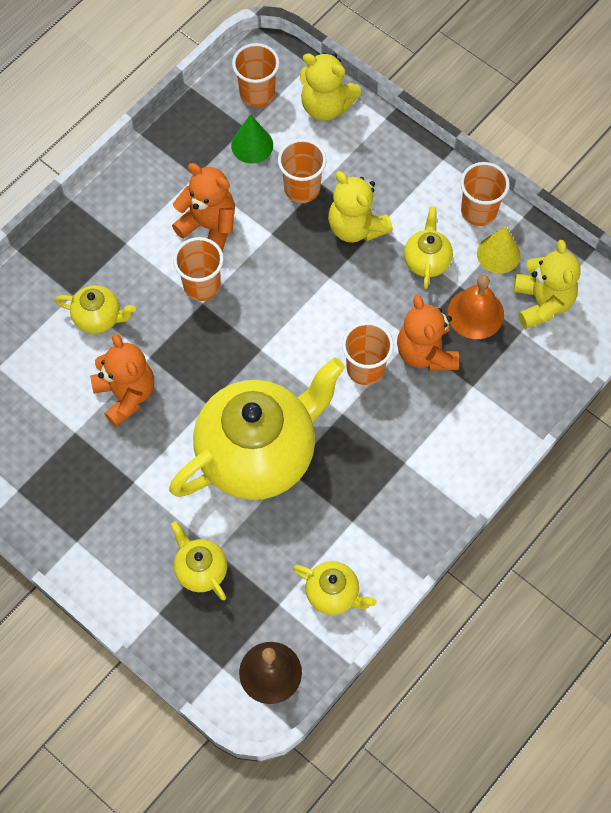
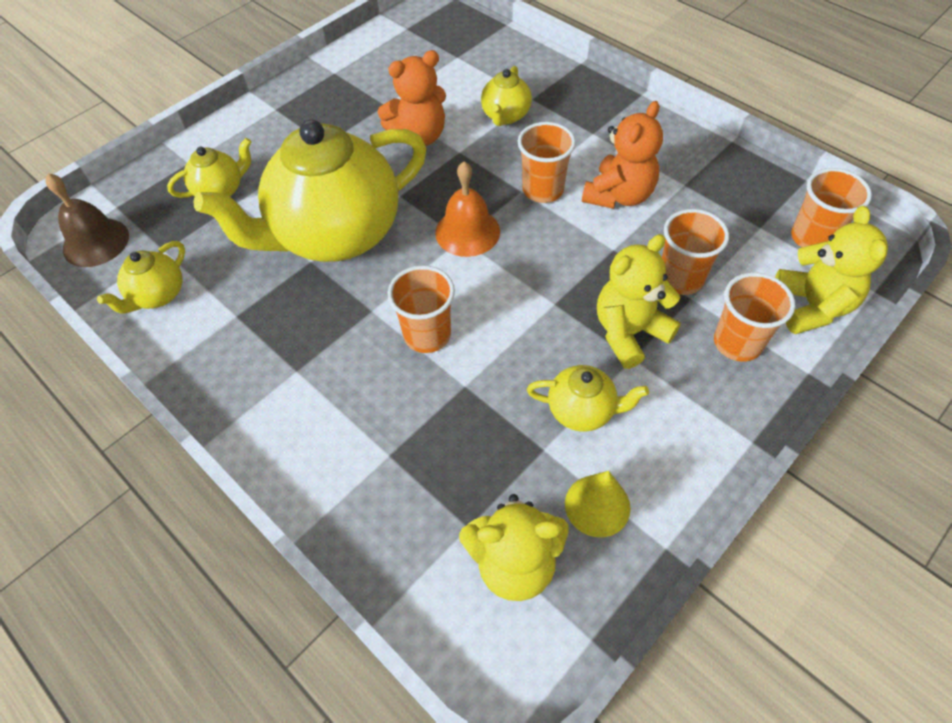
camera: 95 degrees right, 10 degrees down
yellow teapot [169,357,345,500] -> yellow teapot turned 90 degrees clockwise [193,119,427,262]
green cone [231,114,273,164] -> none
yellow teddy bear [300,53,361,121] -> yellow teddy bear turned 150 degrees clockwise [775,206,888,334]
orange teddy bear [397,295,459,371] -> none
orange bell [448,275,504,339] -> orange bell moved to [435,161,500,257]
orange cup [460,162,510,226] -> orange cup moved to [714,272,795,362]

